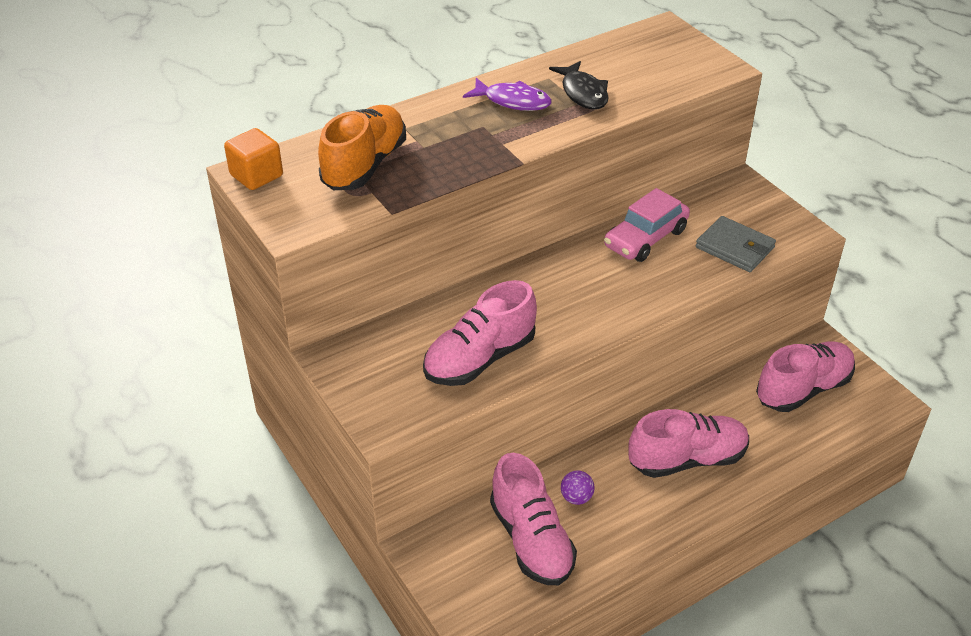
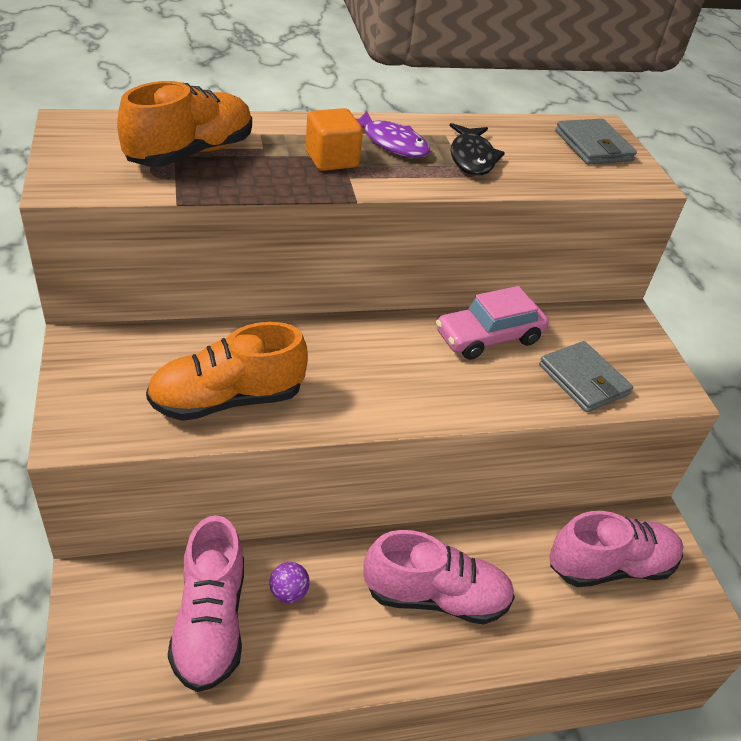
camera: 15 degrees right, 0 degrees up
orange cube [224,128,283,190] -> orange cube moved to [305,108,363,171]
pink shoe [423,280,537,386] -> orange shoe [146,322,308,421]
none -> grey wallet [555,119,637,164]

